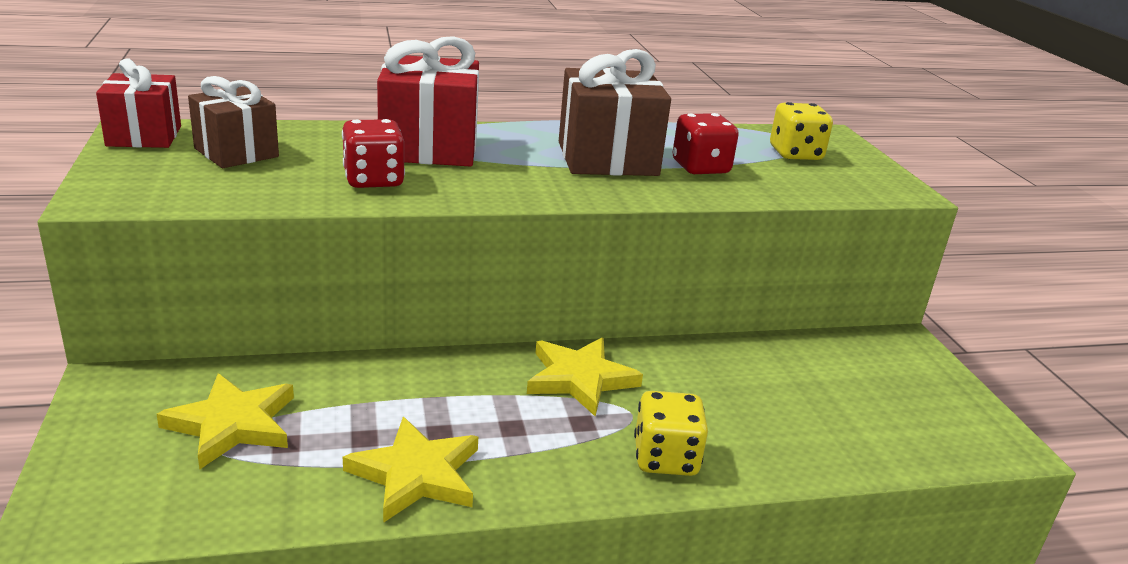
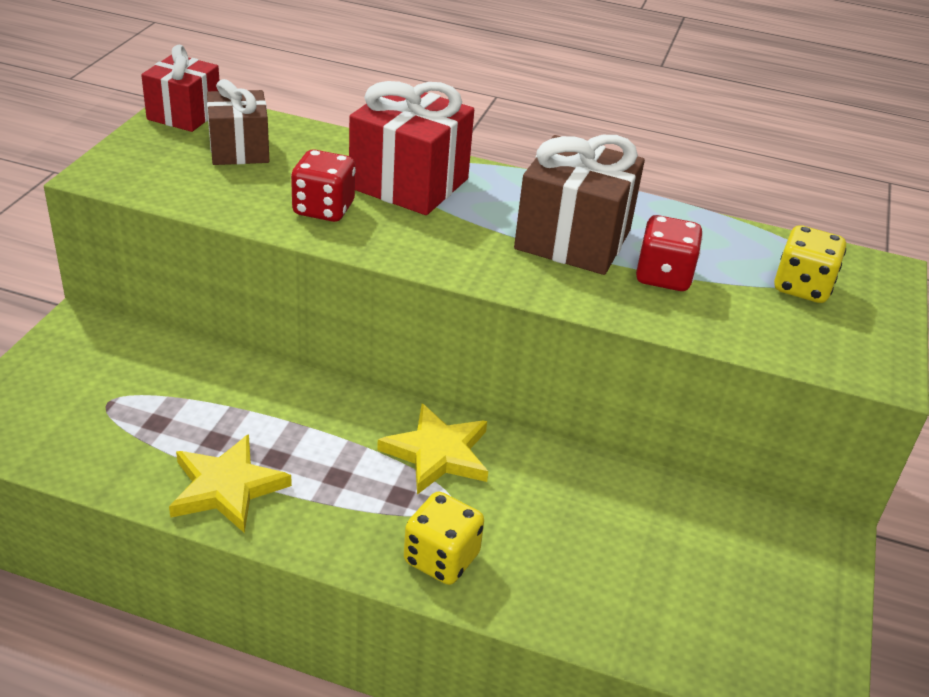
camera: 30 degrees right, 10 degrees up
yellow star [157,373,294,469] -> none

